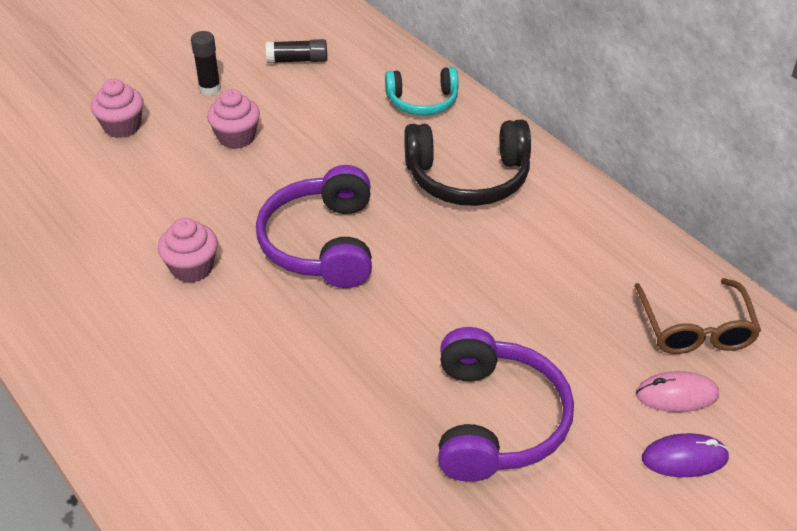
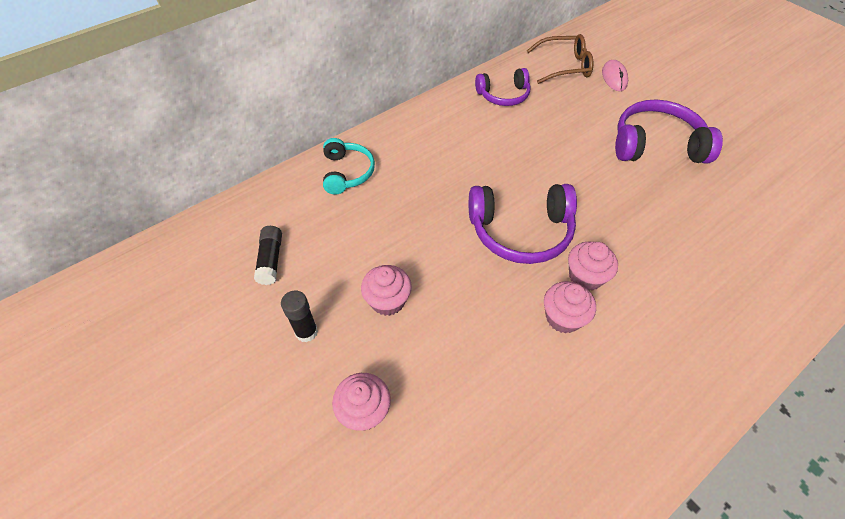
camera: 90 degrees left, 10 degrees up
black headphones [404,120,531,206] -> none
purple mouse [642,433,730,477] -> none
none -> purple headphones [475,68,531,106]
none -> pink cupcake [568,242,618,291]

